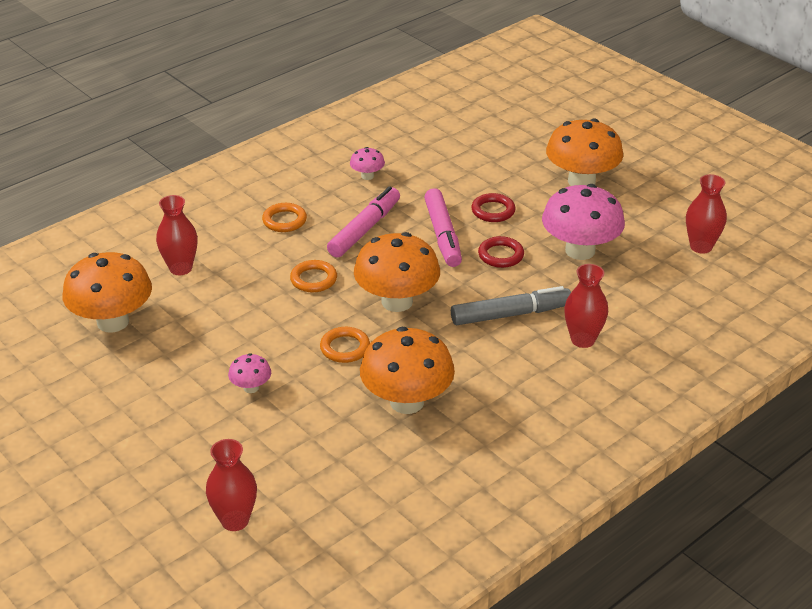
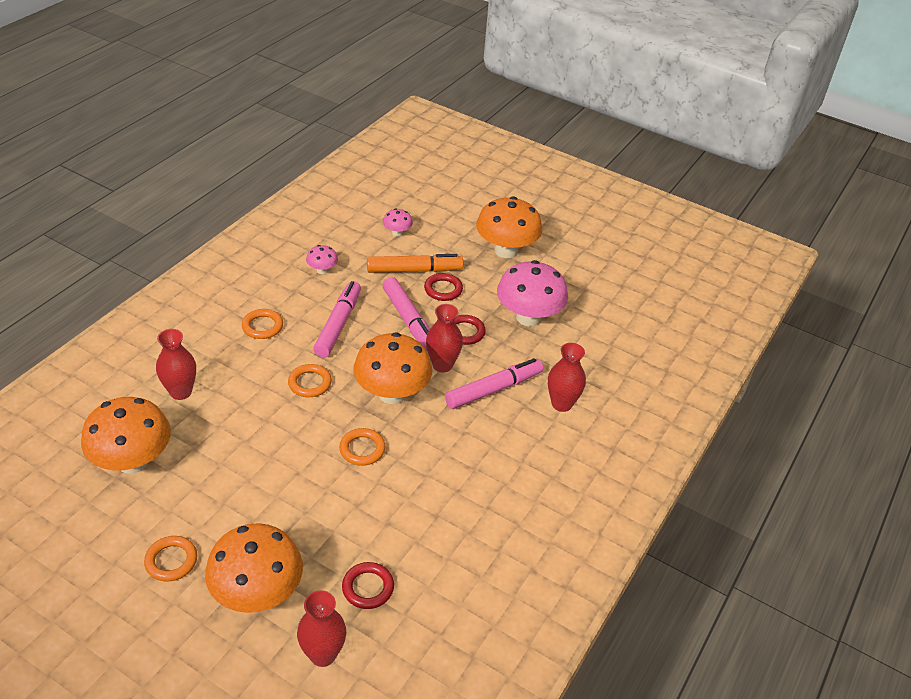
camera: 20 degrees left, 5 degrees up
pink mushroom [228,353,271,393] -> pink mushroom moved to [383,208,413,237]
orange mushroom [360,327,455,414] -> orange mushroom moved to [205,523,303,613]
grey marker [451,286,571,325] -> pink marker [445,358,543,409]
red vase [686,174,727,254] -> red vase moved to [426,304,463,372]
none -> orange ring [144,536,197,582]
none -> red ring [342,562,394,609]
none -> orange marker [367,254,463,273]

